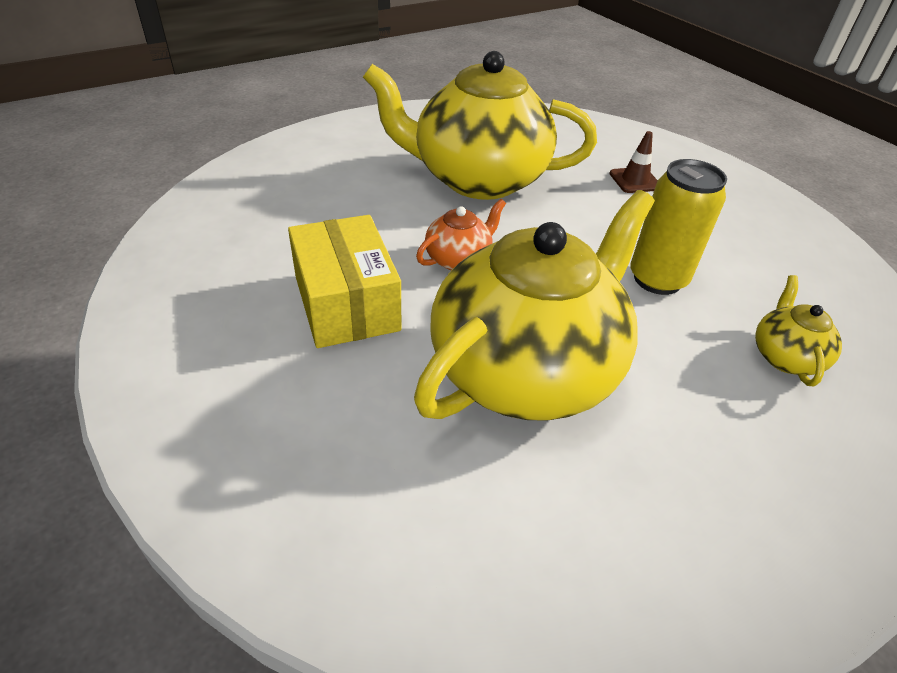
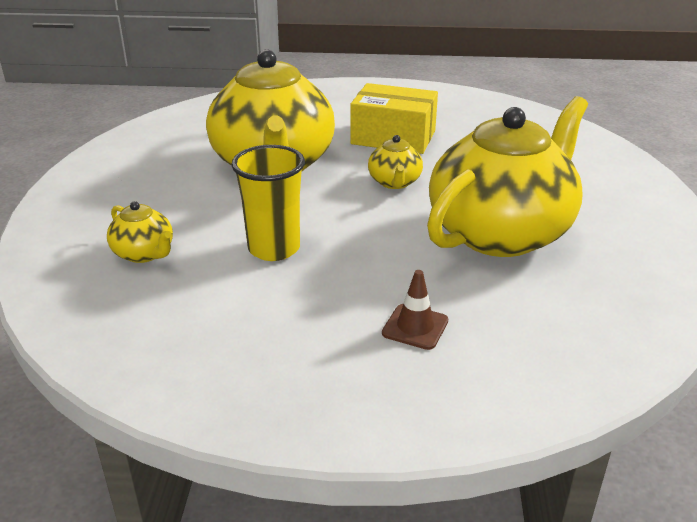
camera: 130 degrees right, 10 degrees down
orange teapot [416,199,506,270] -> yellow teapot [368,135,423,189]
yellow can [630,159,727,295] -> yellow cup [231,145,305,261]

